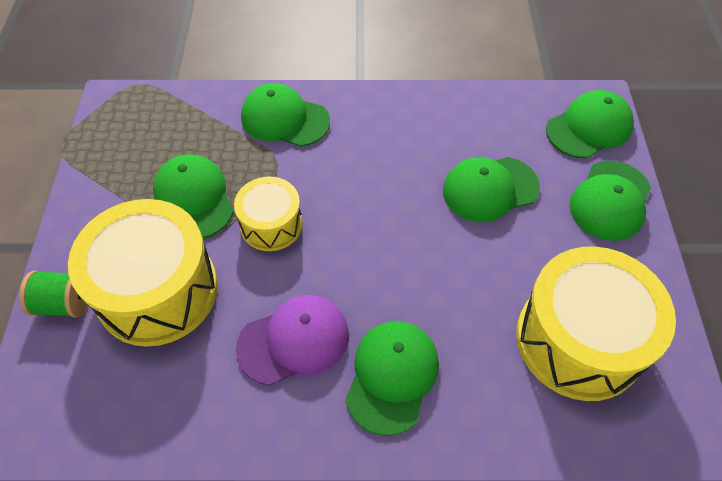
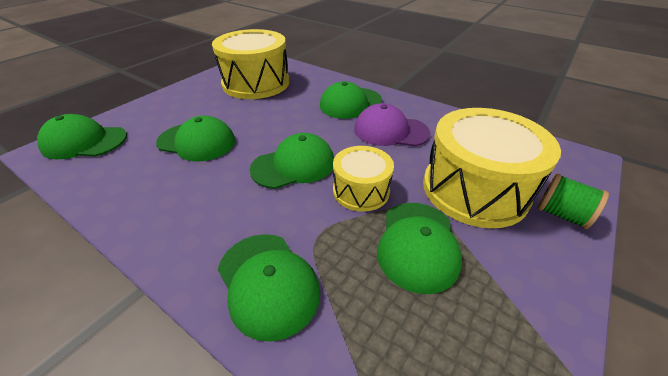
camera: 145 degrees left, 15 degrees down
green cap [569,161,651,241] -> green cap moved to [250,133,334,189]

